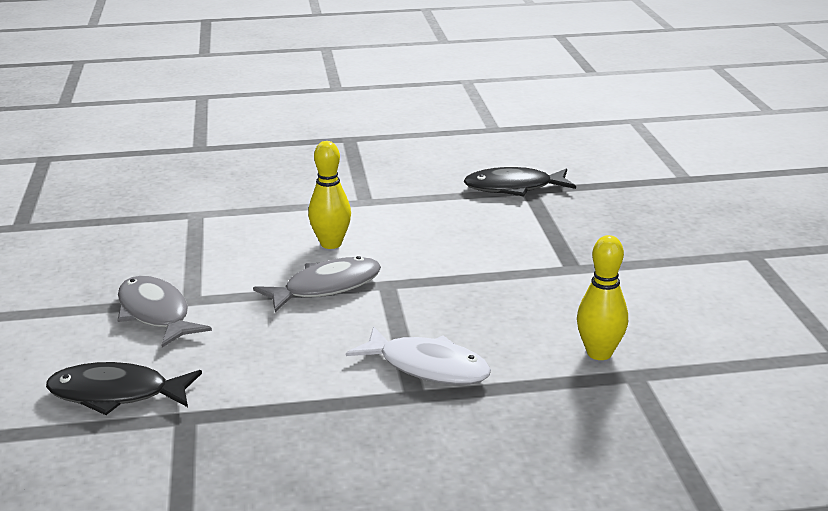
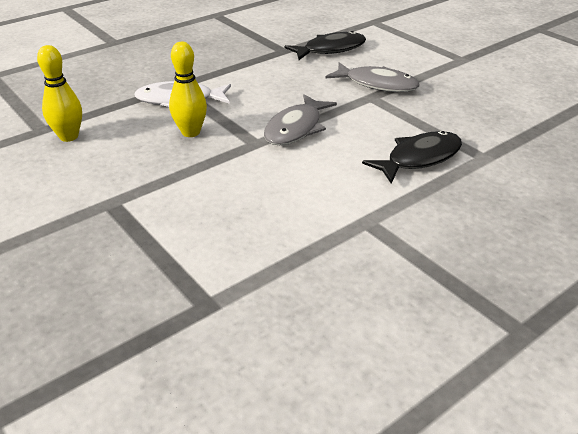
camera: 150 degrees right, 10 degrees up
yellow bowling pin [308,141,351,249] -> yellow bowling pin moved to [169,42,207,137]
black fish [464,167,576,197] -> black fish moved to [362,131,462,184]

